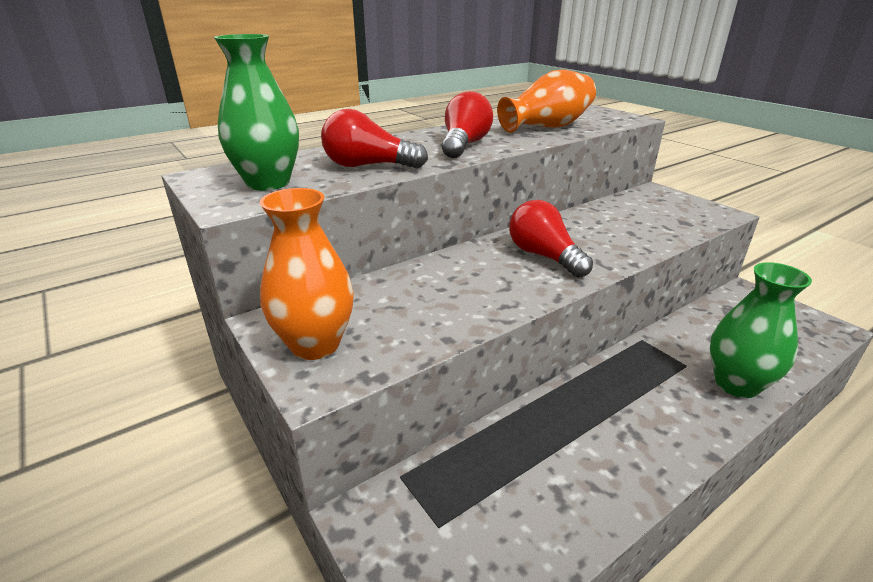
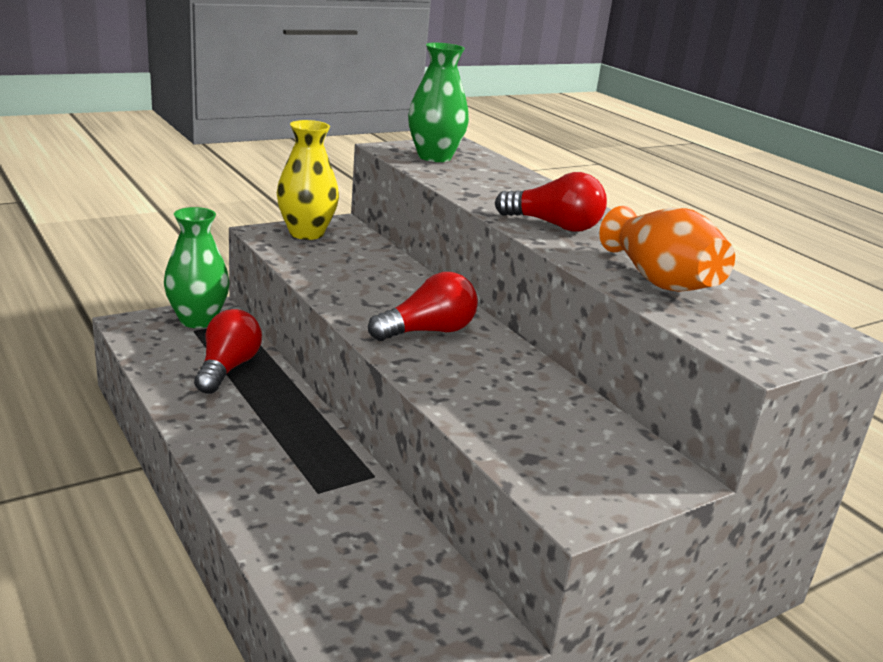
camera: 90 degrees right, 5 degrees down
orange vase [260,188,354,360] -> yellow vase [277,120,339,240]
red light bulb [321,109,428,169] -> red light bulb moved to [194,309,262,394]
green vase [710,262,812,398] -> green vase moved to [164,207,230,328]

